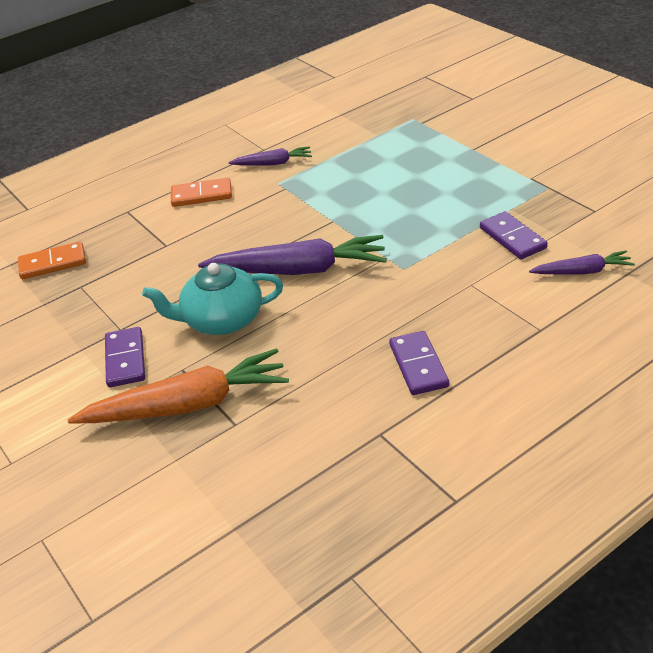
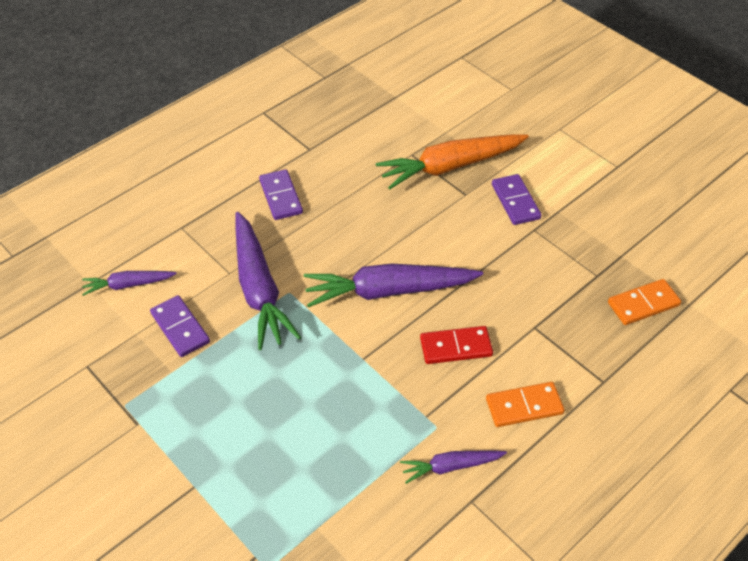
camera: 170 degrees right, 10 degrees up
turquoise teapot [142,263,283,335] -> none
none -> purple carrot [235,212,301,350]
none -> red domino [420,326,493,364]

